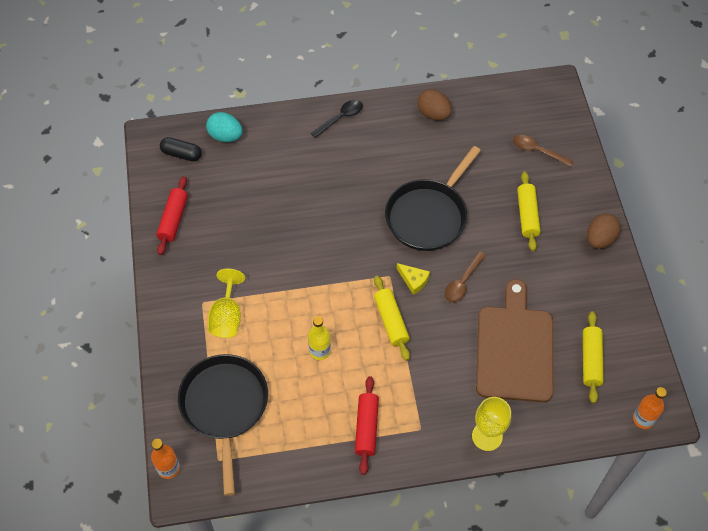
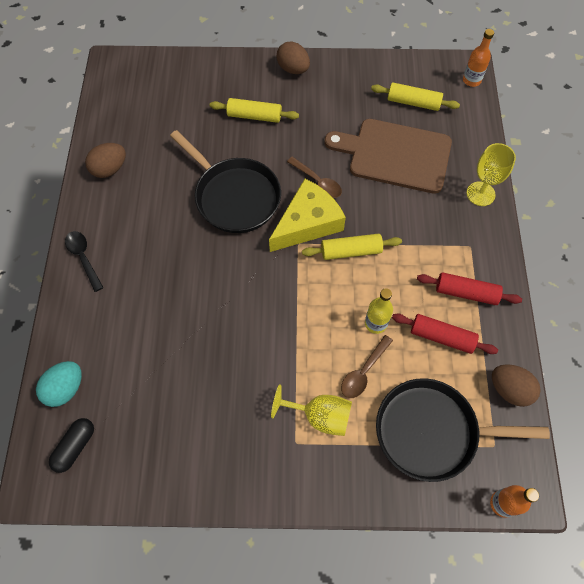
camera: 80 degrees left, 5 degrees up
red rolling pin [156,176,188,255] -> red rolling pin moved to [392,314,498,354]
yellow cheese [397,263,430,295] -> yellow cheese [269,179,346,252], size x2.19
brown spoon [513,135,573,167] -> brown spoon moved to [341,335,393,398]
none -> brown egg [492,364,541,407]

